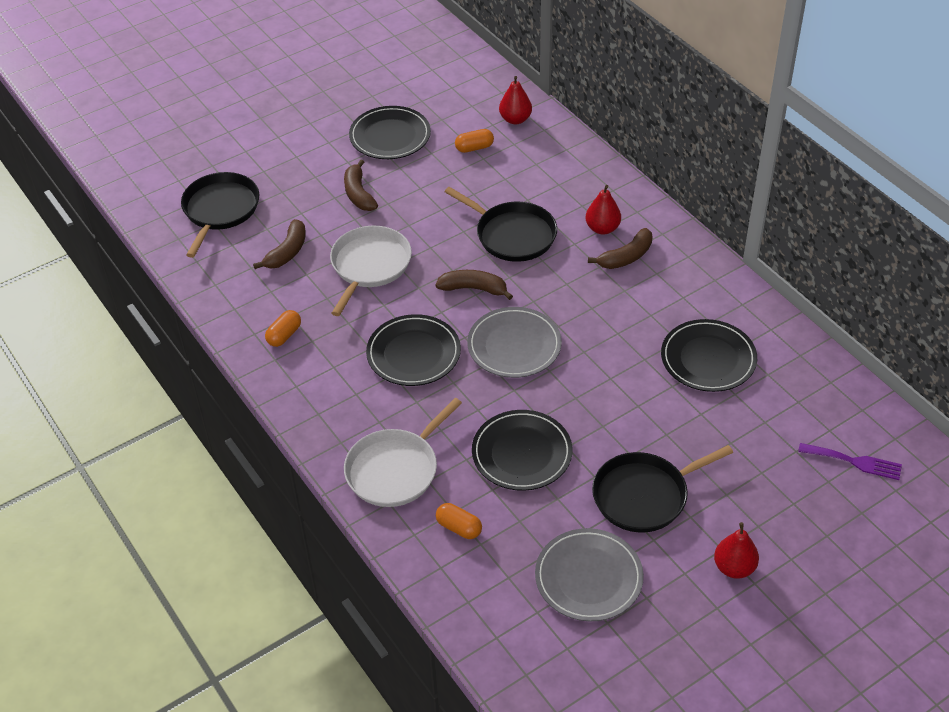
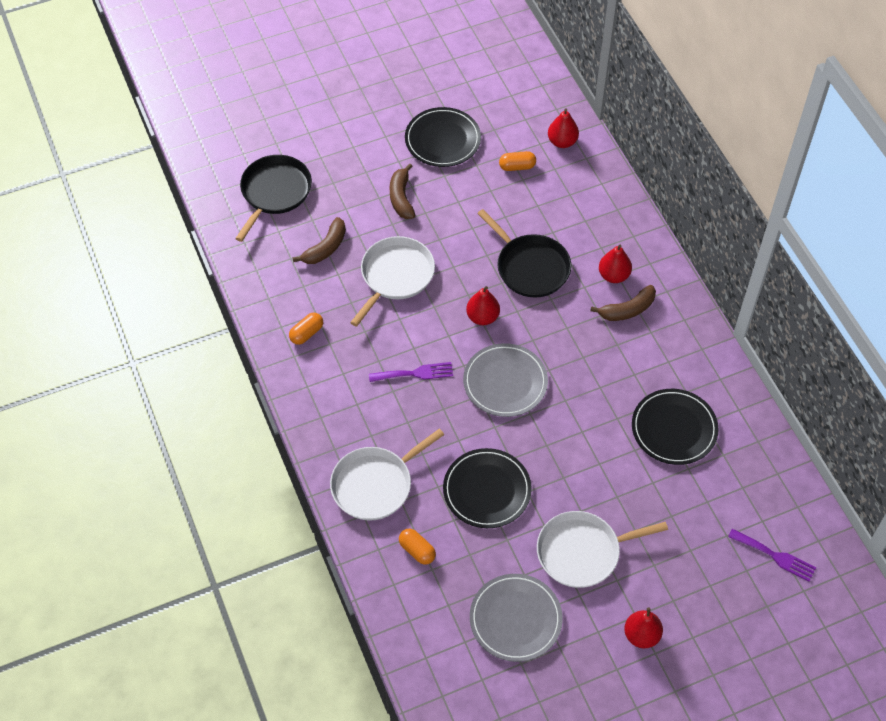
camera: 10 degrees right, 10 degrees up
black plate [366,314,461,386] -> purple fork [369,362,453,382]
brown banana [435,270,513,300] -> red pear [466,286,500,325]
black pan [592,445,733,533] -> white pan [537,511,668,588]

